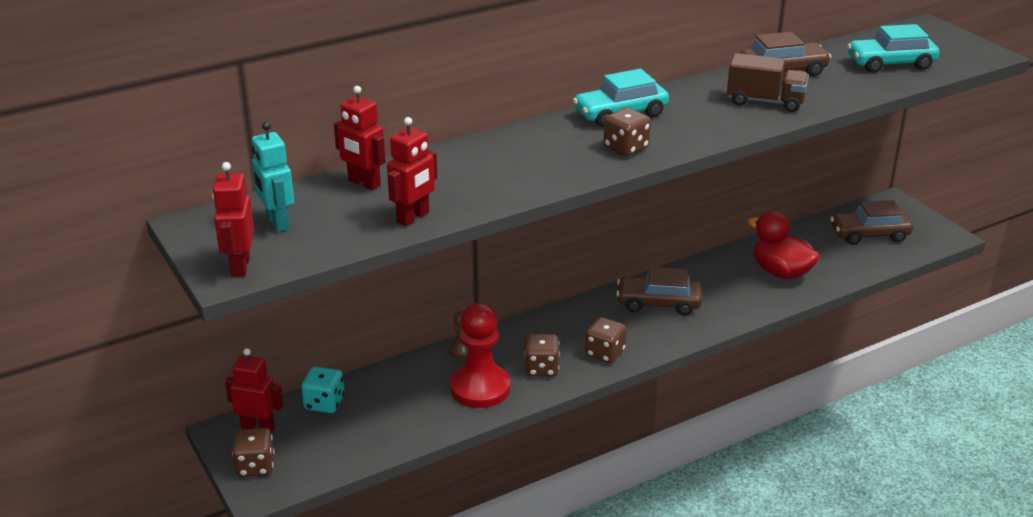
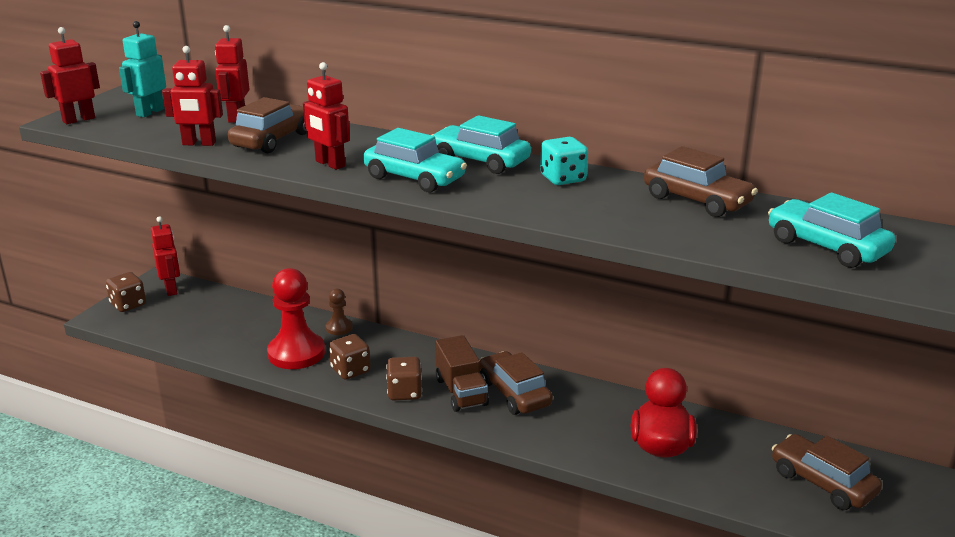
camera: 55 degrees right, 5 degrees down
turquoise dice [301,366,344,413] -> turquoise dice moved to [540,137,588,185]
brown dice [604,108,651,156] -> turquoise car [363,128,467,192]
brown truck [727,53,809,112] -> brown truck moved to [435,335,489,412]
none -> brown car [228,97,307,153]
none -> red robot [303,62,350,170]

